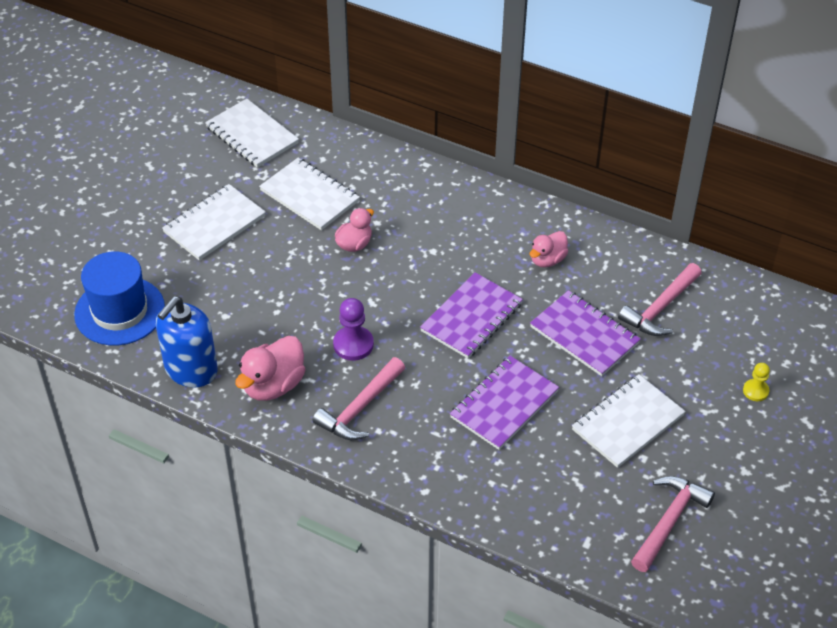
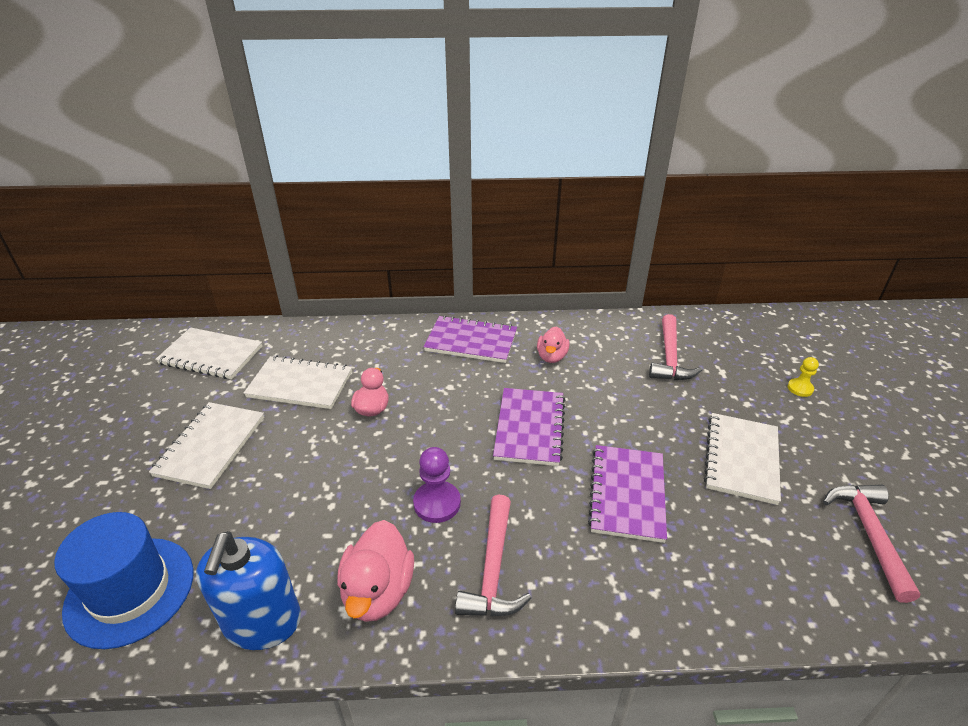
camera: 30 degrees left, 10 degrees down
purple notebook [530,290,641,376] -> purple notebook moved to [424,315,517,363]

